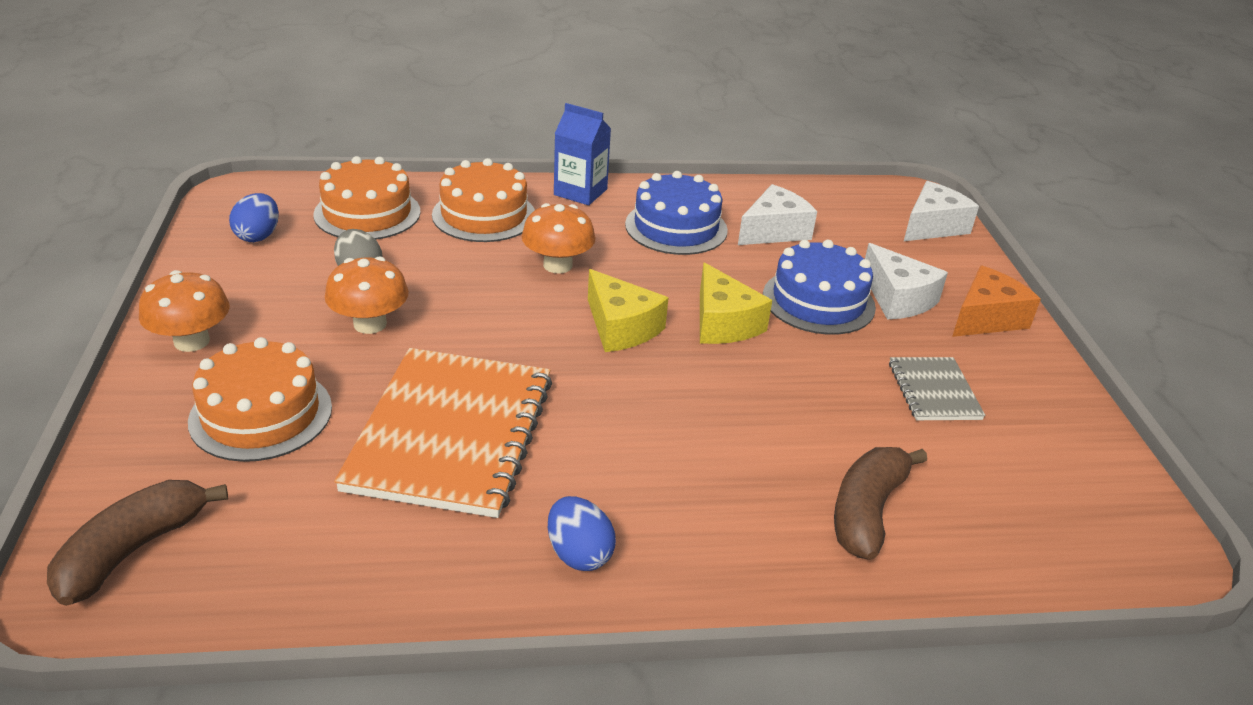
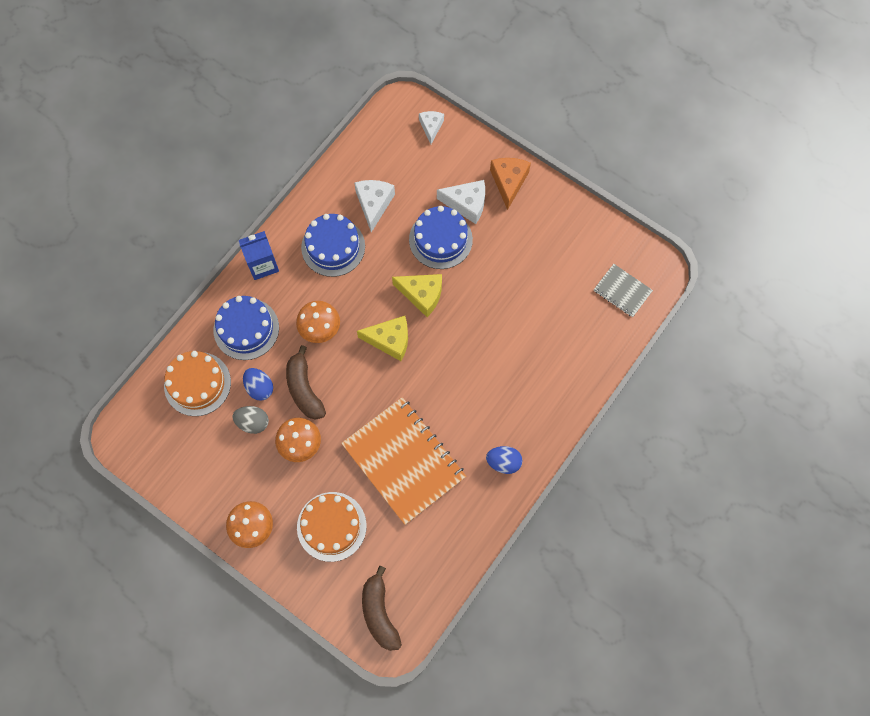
camera: 45 degrees left, 35 degrees up
blue egg [229,193,279,242] -> blue egg moved to [243,368,273,401]
orange cake [432,158,535,242] -> blue cake [213,296,279,360]
brown banana [834,447,927,560] -> brown banana moved to [286,345,326,420]
grey notebook [889,357,985,420] -> grey notebook moved to [594,264,653,317]
white cheese [904,181,979,241] -> white cheese [419,111,444,144], size x0.65

